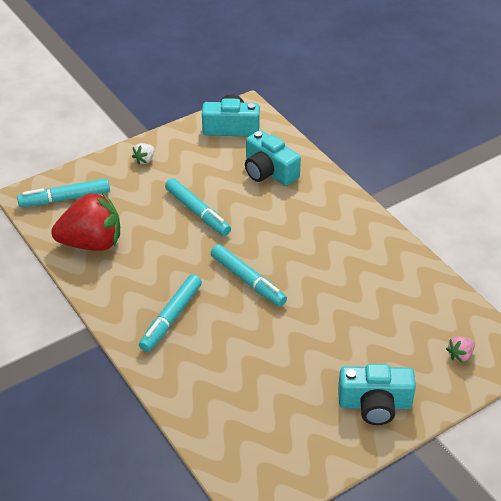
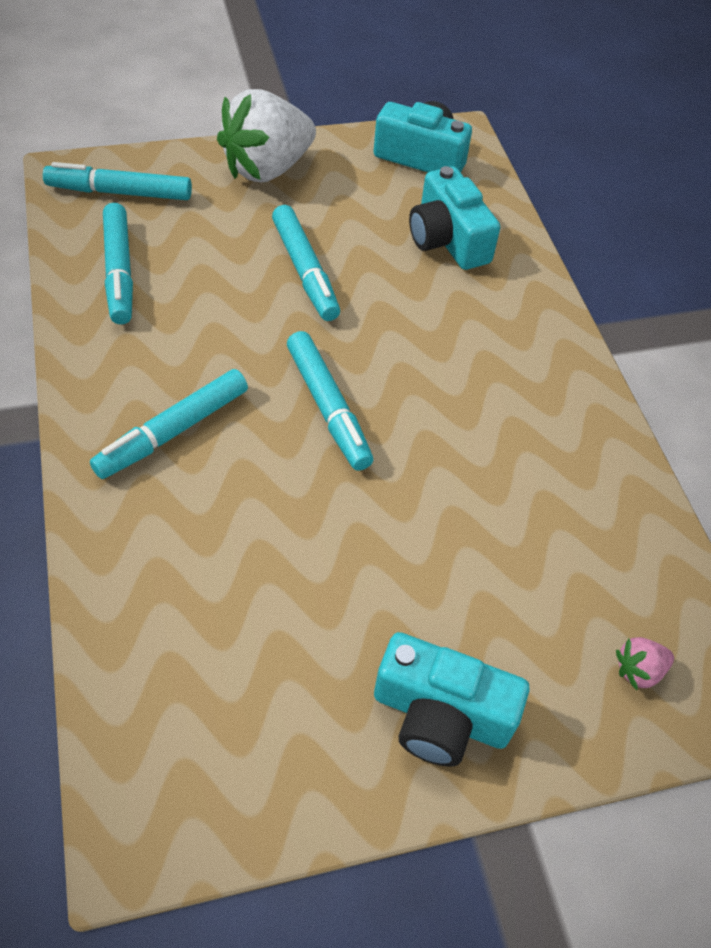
camera: 15 degrees right, 10 degrees up
red strawberry [51,191,120,251] -> turquoise marker [103,203,133,324]
white strawberry [132,143,154,165] -> white strawberry [217,89,316,182], size x2.49

